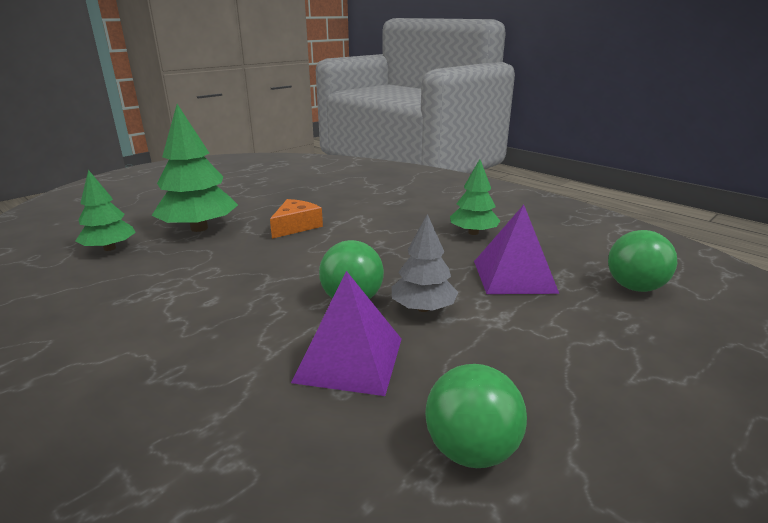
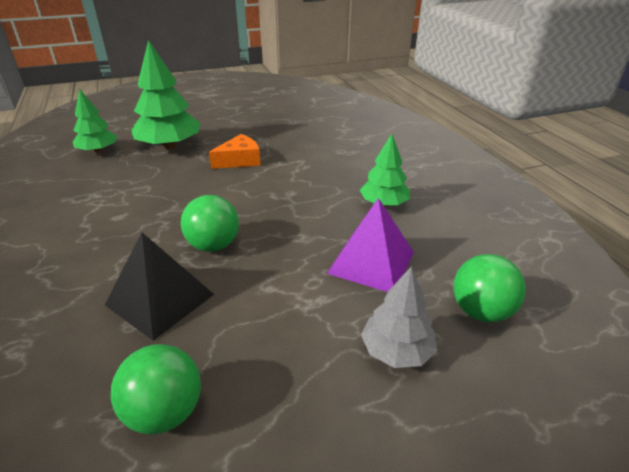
camera: 25 degrees right, 10 degrees up
purple pyramid [291,271,402,396] -> black pyramid [105,232,214,341]
grey tree [392,214,458,312] -> grey tree moved to [361,266,437,368]

